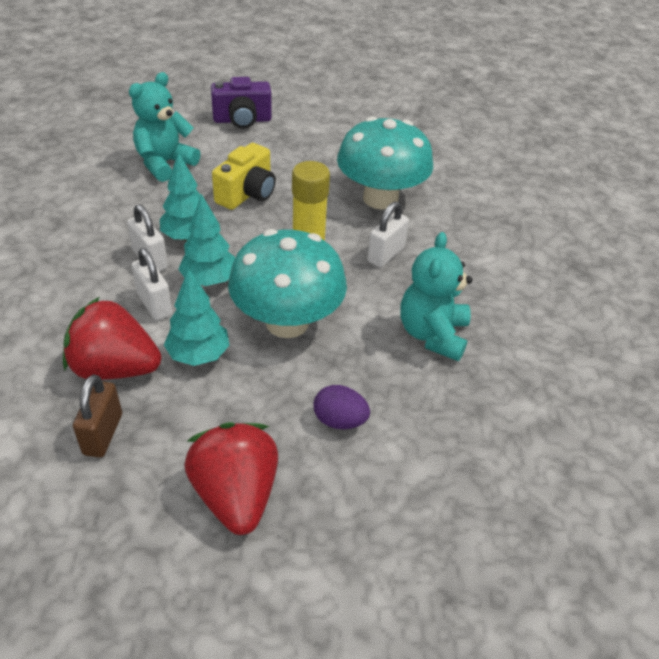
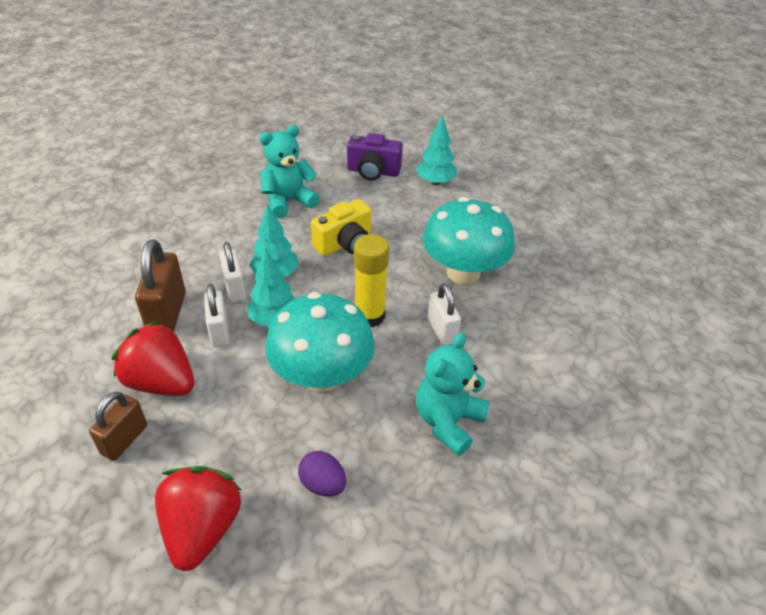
camera: 20 degrees right, 0 degrees up
turquoise tree [164,268,229,366] -> turquoise tree moved to [416,115,457,185]
white padlock [367,201,409,268] -> white padlock turned 75 degrees counterclockwise [428,284,461,345]
none -> brown padlock [135,239,186,332]

